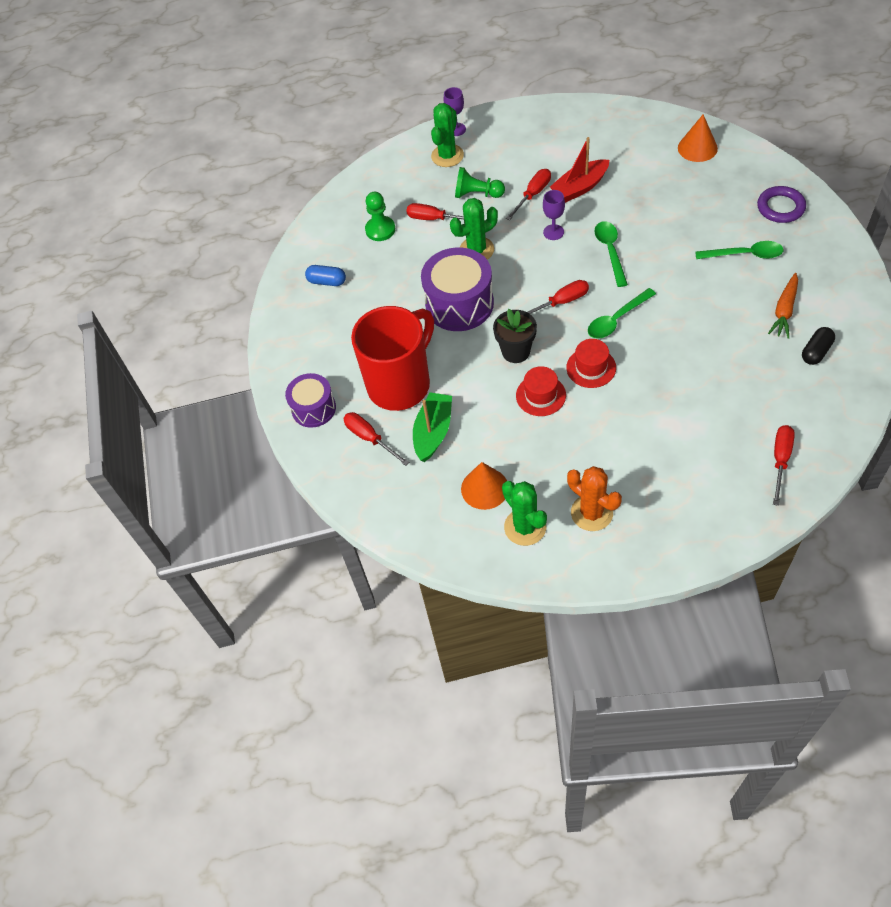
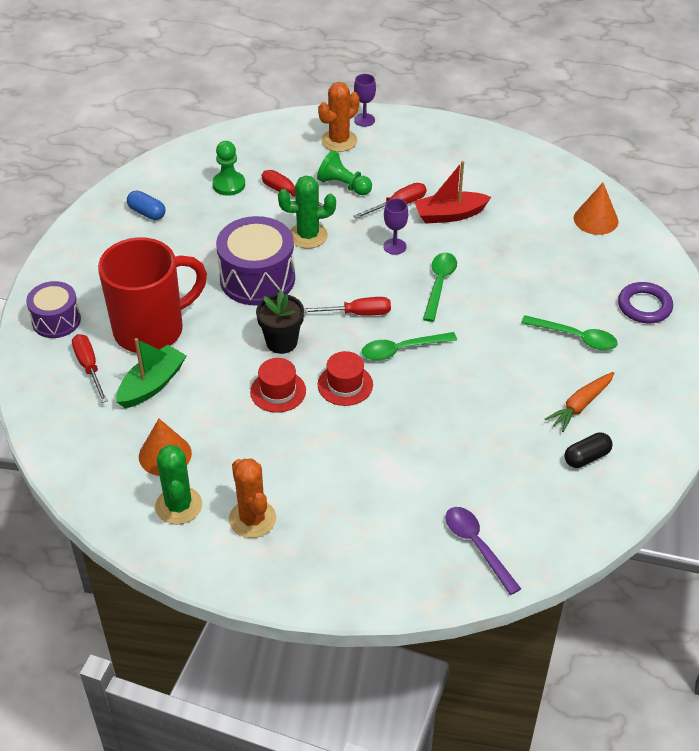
camera: 15 degrees right, 10 degrees down
green cactus [431,103,464,167] -> orange cactus [318,82,360,152]
red screwdriver [773,425,795,506] -> purple spoon [446,507,521,595]

